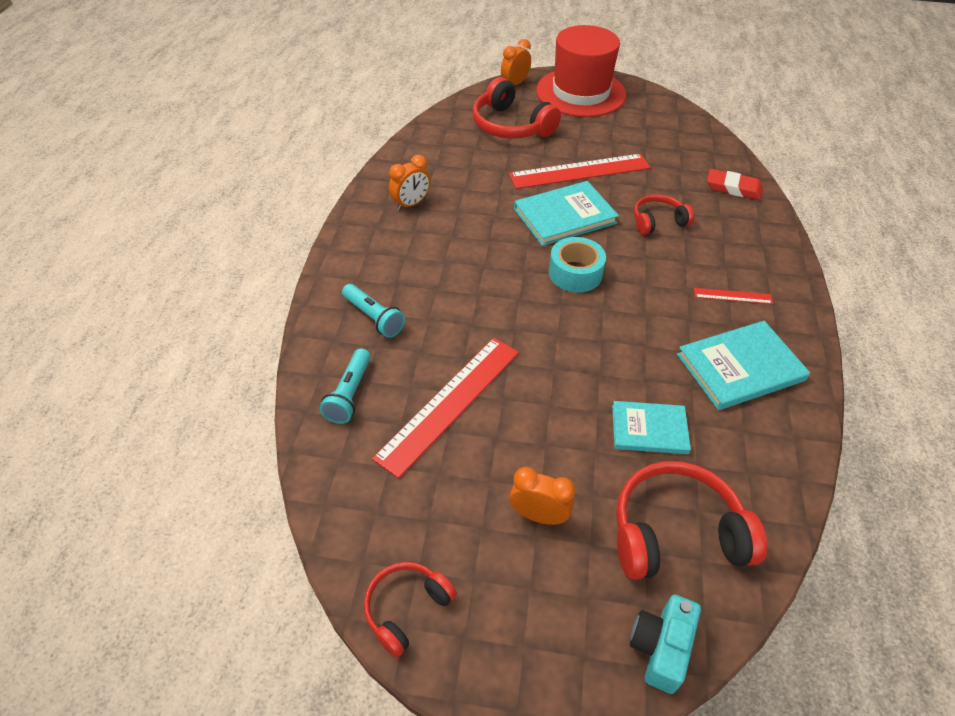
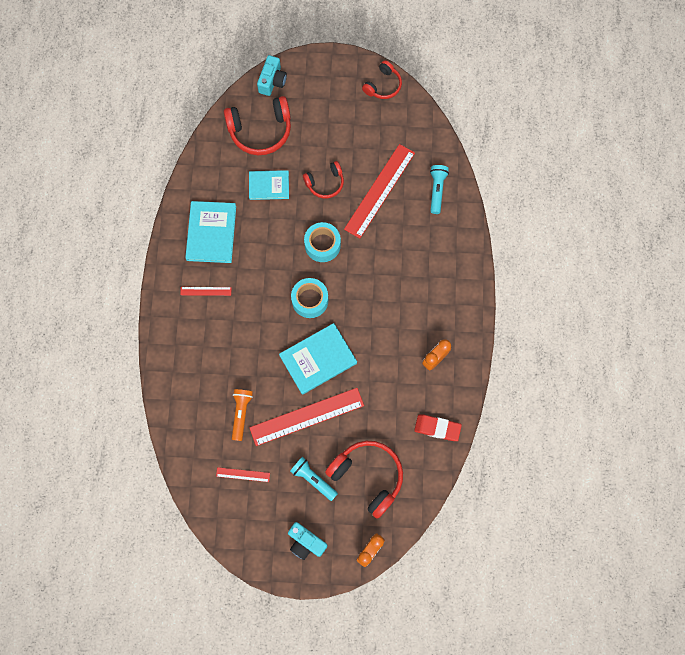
camera: 175 degrees right, 25 degrees up
turquoise flashlight [342,284,405,338] -> turquoise flashlight moved to [290,457,338,501]
orange clock [509,467,575,525] -> none
red hat [536,25,627,117] -> turquoise camera [288,522,327,560]
red headphones [634,194,694,235] -> red headphones moved to [303,161,344,198]
turquoise book [677,321,810,410] -> turquoise book turned 60 degrees counterclockwise [185,201,236,263]
red eraser [707,169,763,200] -> red eraser moved to [414,414,462,441]
none -> red ruler [216,467,270,482]
none -> orange flashlight [232,389,253,441]
none -> turquoise tape [304,222,341,262]

